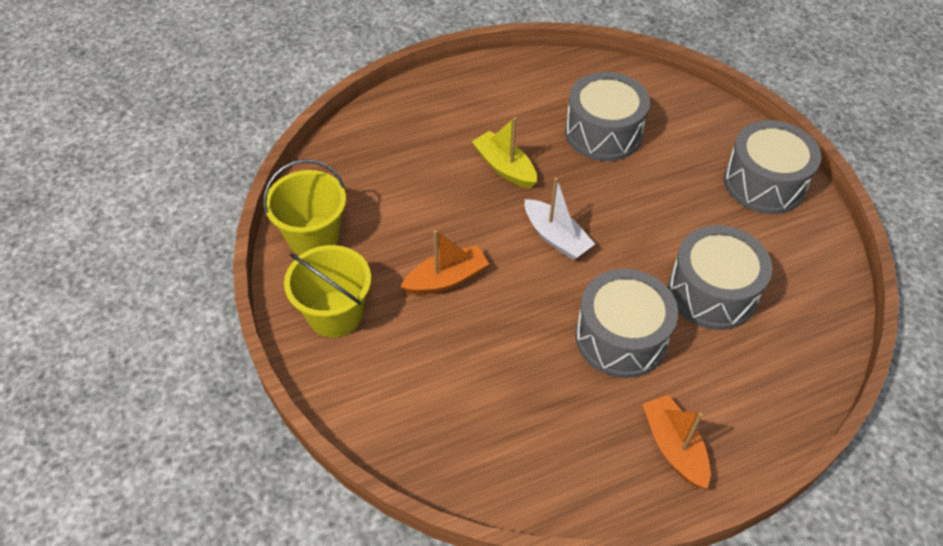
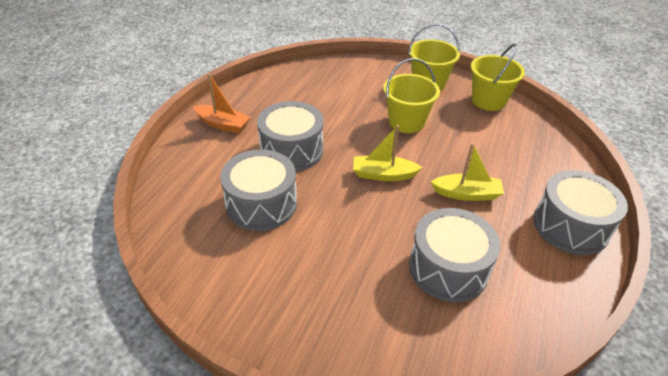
camera: 135 degrees right, 10 degrees down
orange boat [401,230,489,295] -> yellow bucket [383,58,440,133]
white boat [525,177,595,260] -> yellow boat [353,125,423,181]
grey drum [724,120,821,214] -> grey drum moved to [533,170,628,255]

